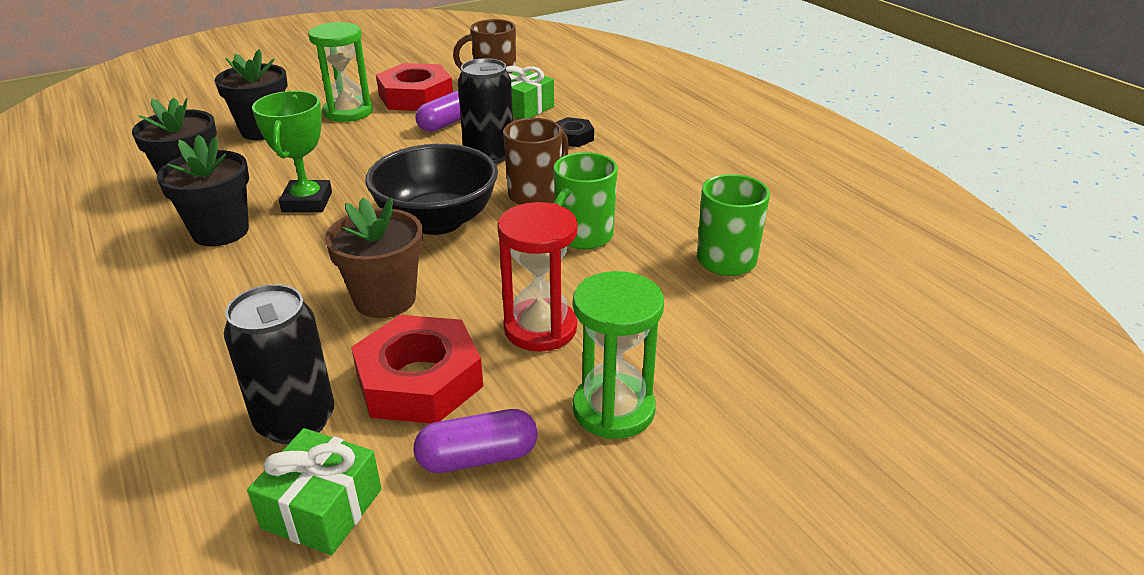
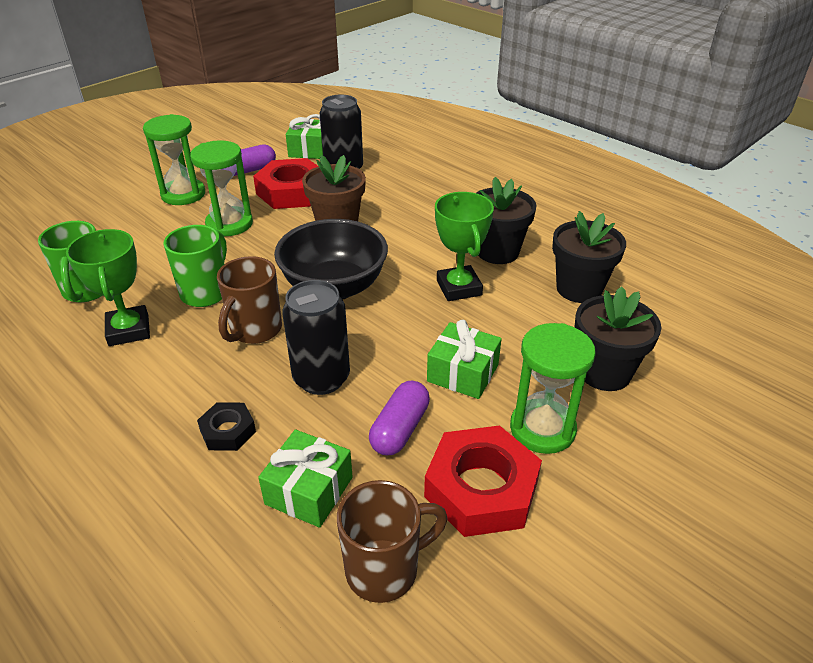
camera: 165 degrees right, 5 degrees up
red hourglass [497,202,578,352] -> green hourglass [190,140,253,236]
none -> green trophy [66,229,150,346]
none -> green gift [427,320,502,399]

